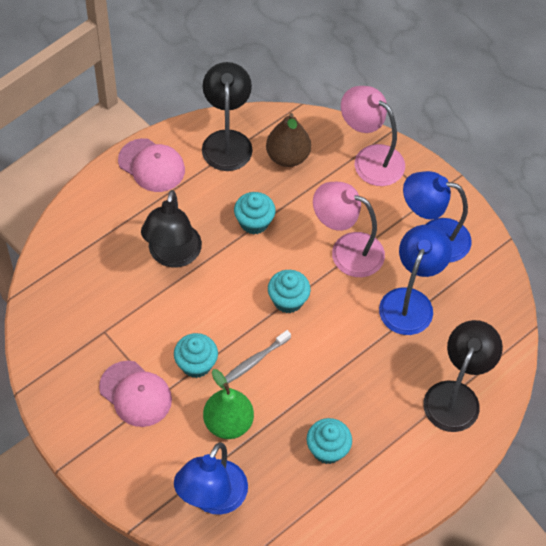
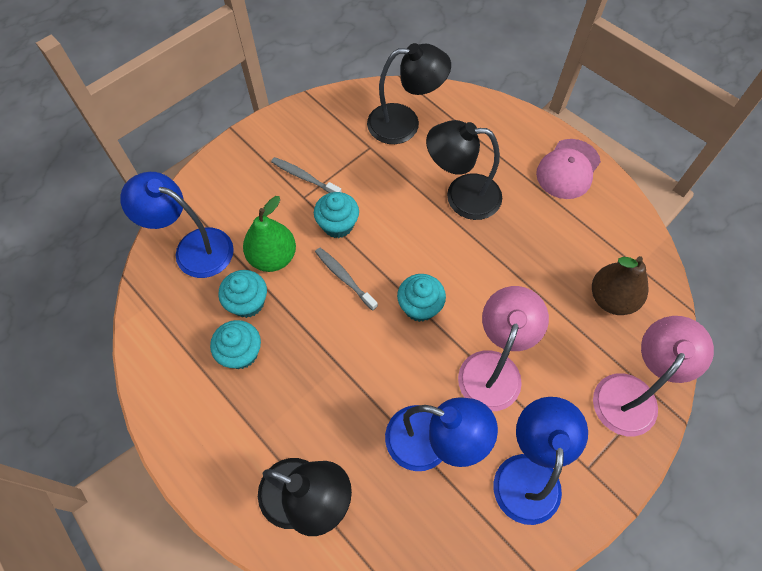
camera: 90 degrees right, 5 degrees up
pink cap [99,361,172,427] -> grey toothbrush [271,157,342,193]
black lamp [202,62,253,171] -> black lamp moved to [367,43,451,144]
turquoise cupcake [234,192,276,235] -> turquoise cupcake moved to [218,270,267,318]

